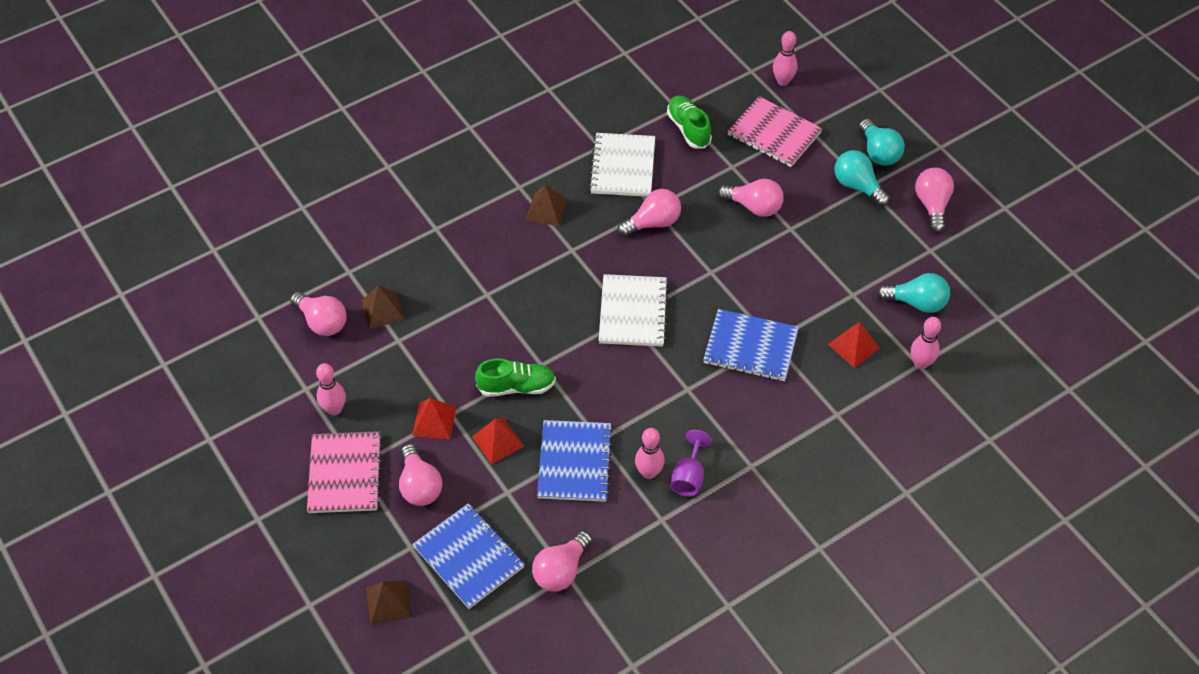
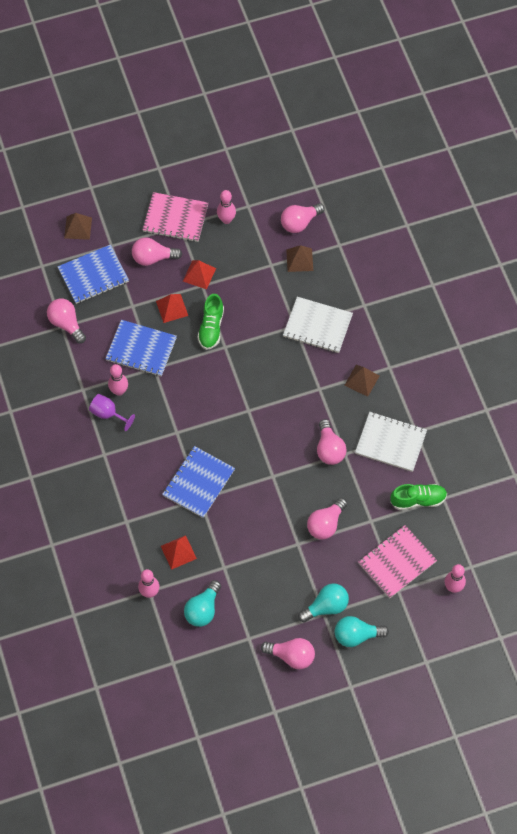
camera: 105 degrees right, 10 degrees up
white notebook [599,274,669,347] -> white notebook moved to [283,297,353,353]

